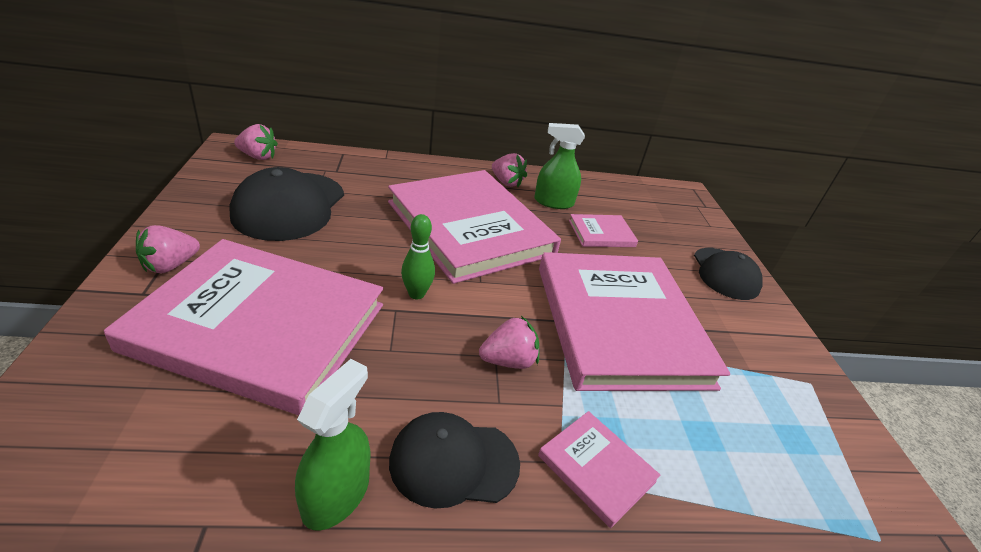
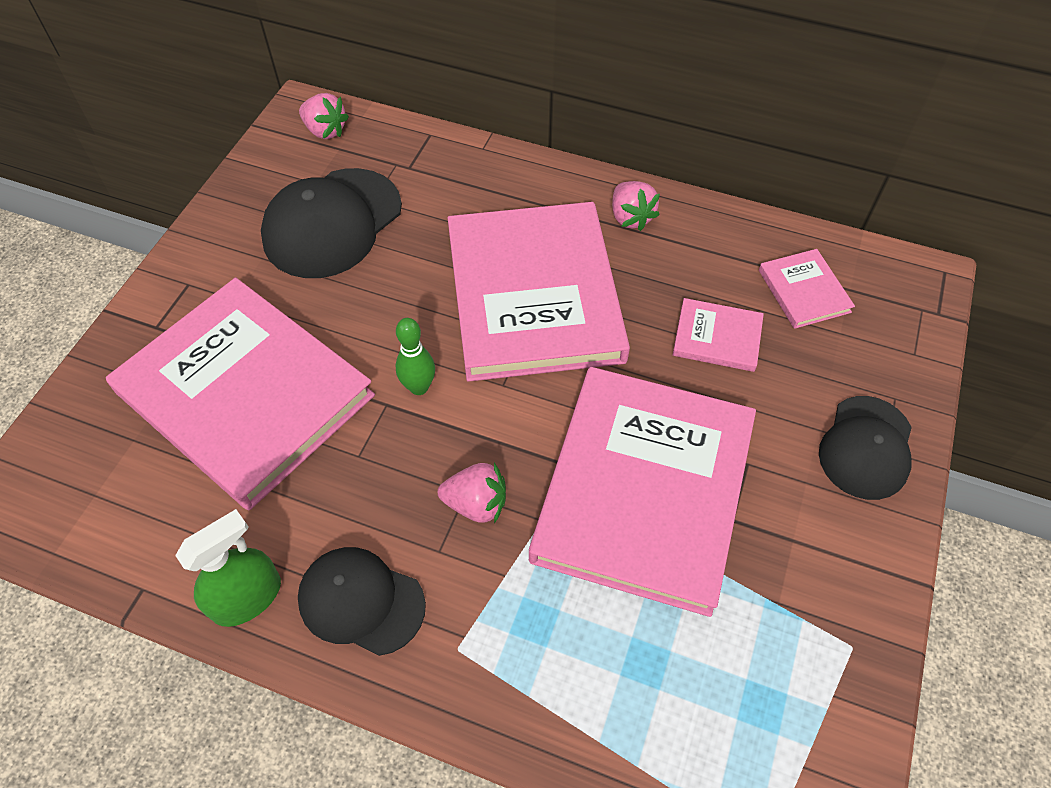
camera: 30 degrees right, 20 degrees up
pink strawberry [136,225,200,273] -> none
green spray bottle [534,123,585,209] -> none
pink book [538,411,660,528] -> pink book moved to [759,249,855,329]

